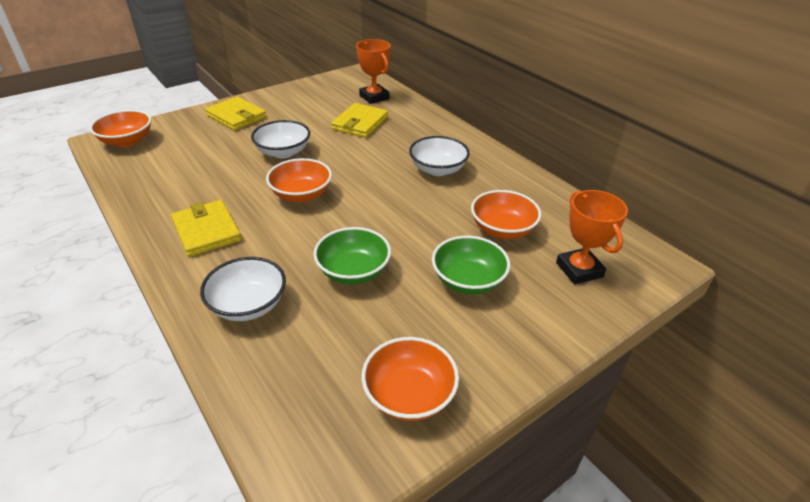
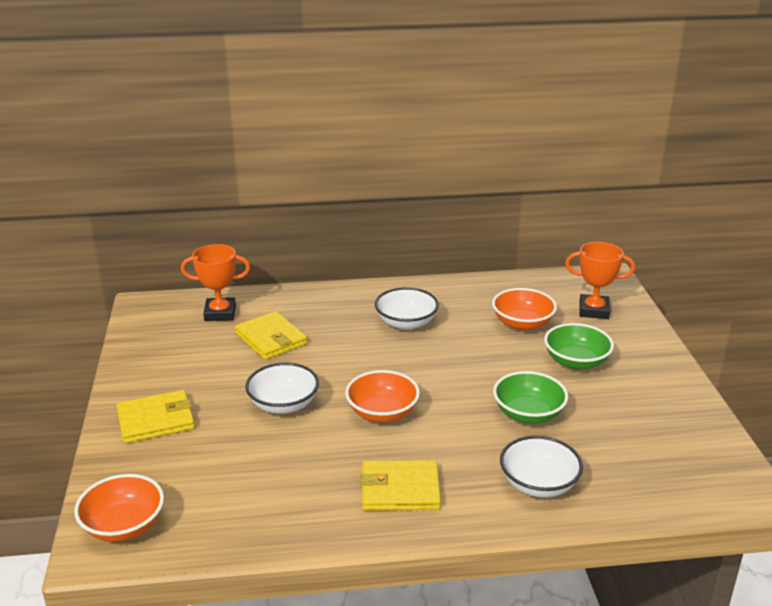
camera: 60 degrees left, 10 degrees down
orange bowl [361,337,459,421] -> none

